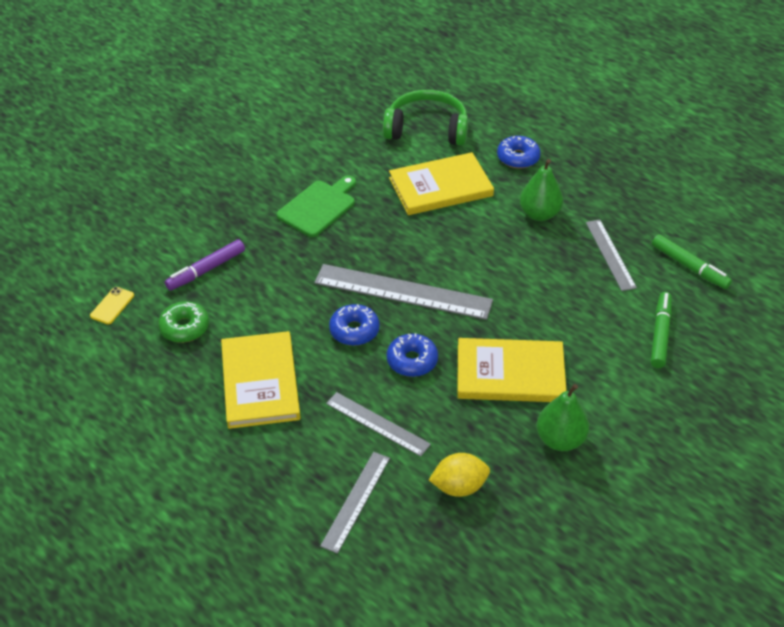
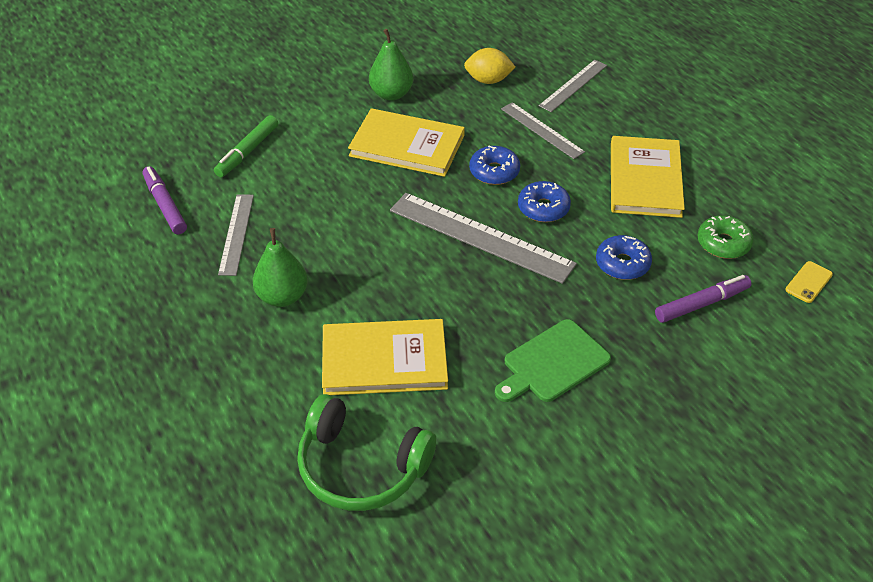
camera: 165 degrees left, 0 degrees up
blue donut [497,136,541,169] -> blue donut moved to [596,235,652,280]
green marker [652,234,732,289] -> purple marker [142,166,187,234]

